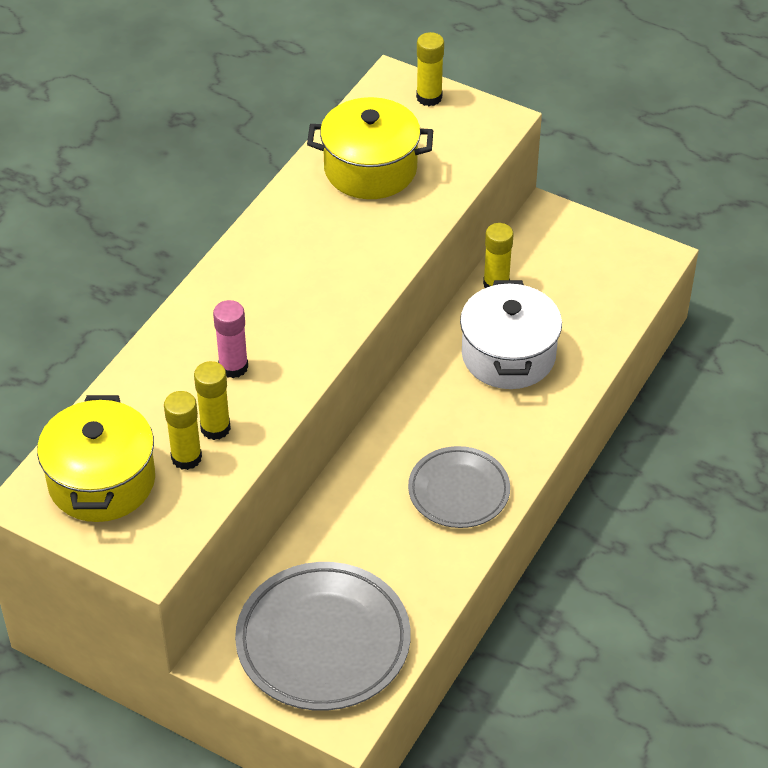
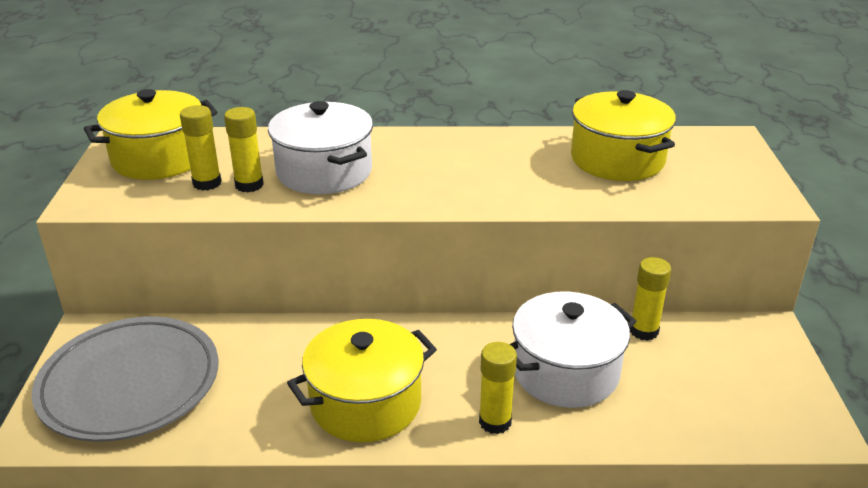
camera: 60 degrees right, 15 degrees down
pink glue stick [213,300,248,378] -> white pot [268,101,373,194]
grey plate [408,446,510,528] -> yellow pot [287,319,437,442]
yellow glue stick [416,32,444,106] -> yellow glue stick moved to [479,342,517,434]

